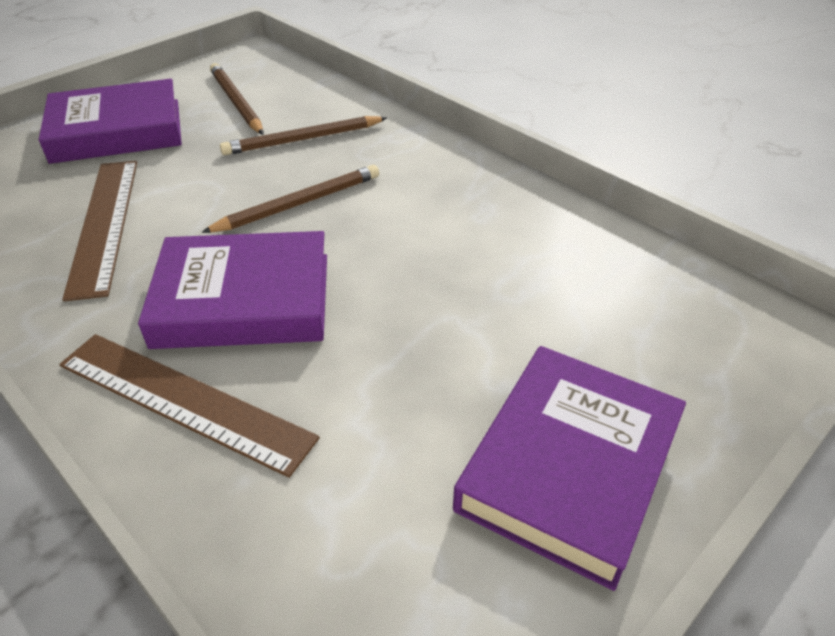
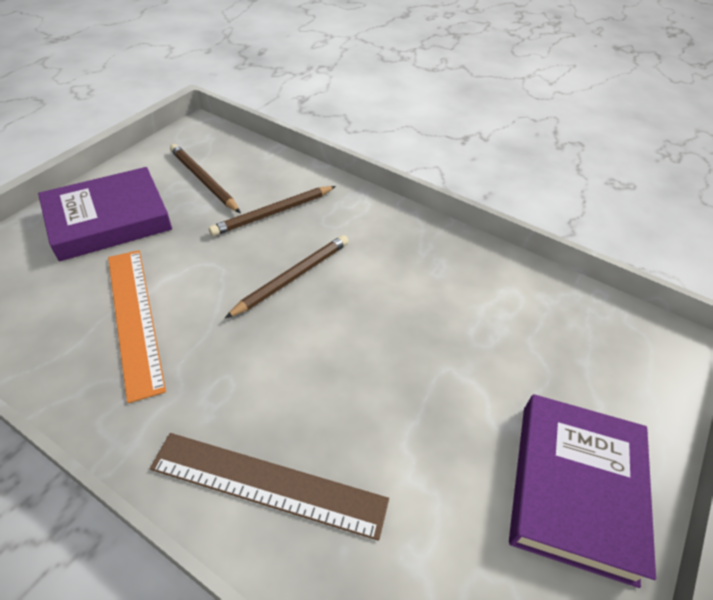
camera: 15 degrees left, 5 degrees up
brown ruler [62,161,137,301] -> orange ruler [108,250,166,403]
purple book [138,231,327,349] -> none

